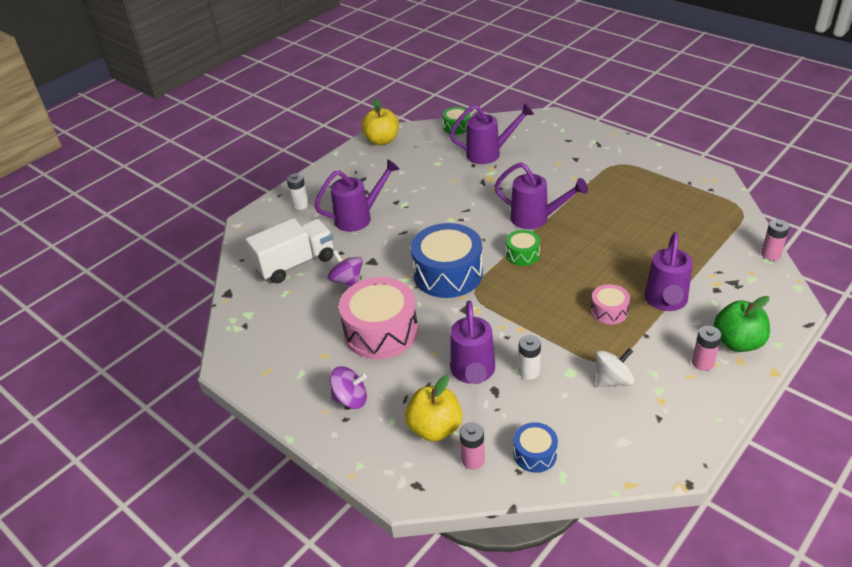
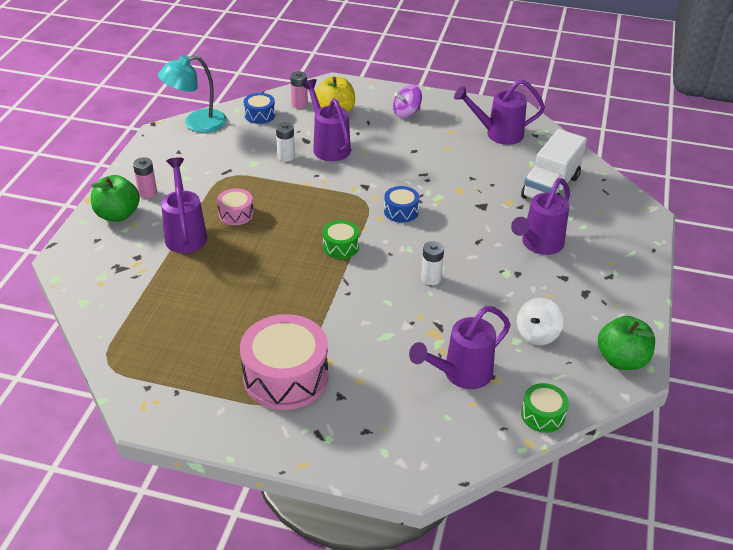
camera: 150 degrees right, 0 degrees up
white battery [287,173,309,210] -> white battery moved to [421,241,444,285]
purple spinning top [327,250,363,286] -> none
pink drum [339,277,418,359] -> pink drum moved to [240,314,328,410]
yellow apple [361,99,399,145] -> green apple [598,316,655,370]
blue drum [411,223,483,298] -> blue drum [384,186,420,223], size x0.50
purple watering can [494,162,588,229] -> purple watering can moved to [454,79,545,145]
white spinning top [595,348,634,387] -> white spinning top moved to [517,298,563,345]
pink battery [761,219,789,261] -> none
none -> turquoise lamp [158,55,227,133]

